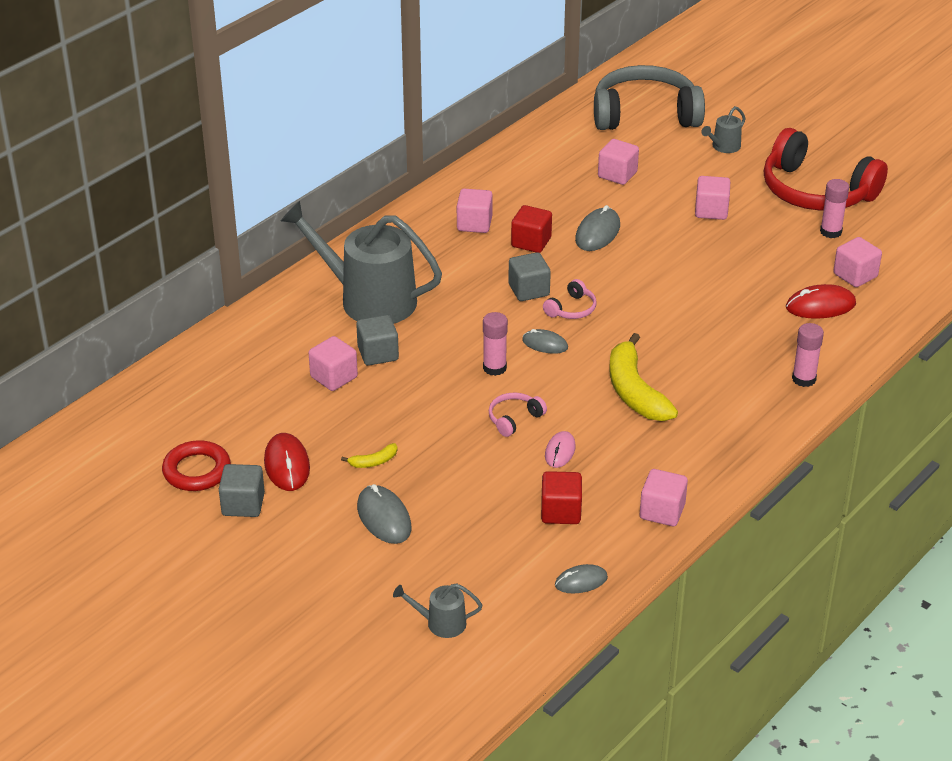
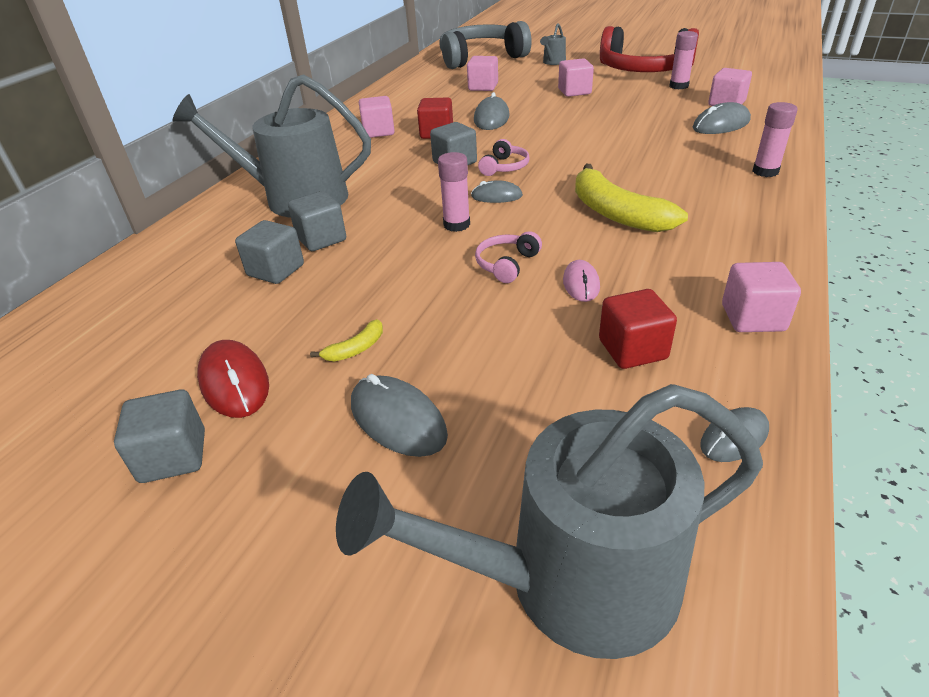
camera: 15 degrees left, 0 degrees up
red ring [162,440,231,491] -> none
pink cube [309,336,358,391] -> grey cube [235,220,304,284]
grey watering can [393,584,482,638] -> grey watering can [336,384,763,659], size x2.35
red mouse [786,284,856,319] -> grey mouse [693,102,751,134]

